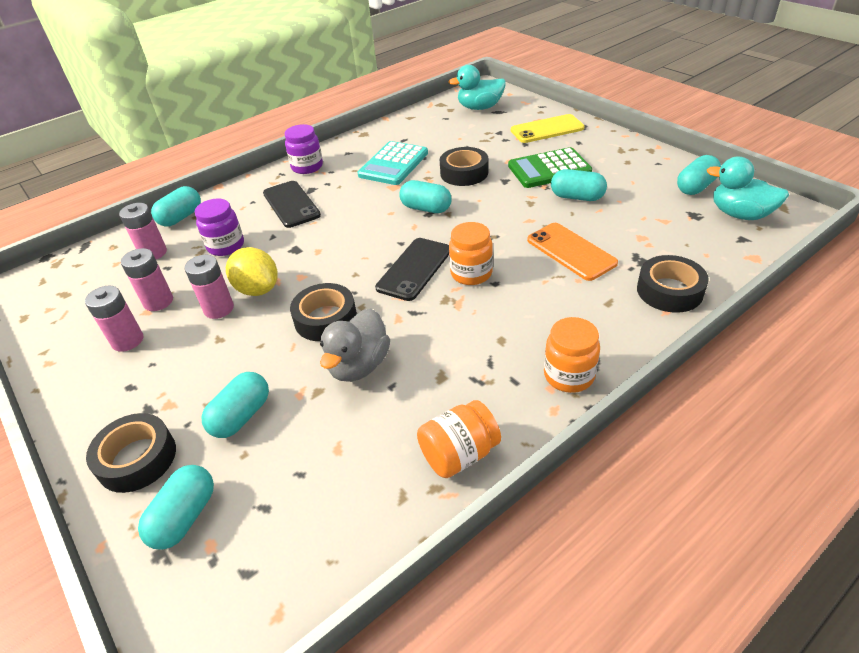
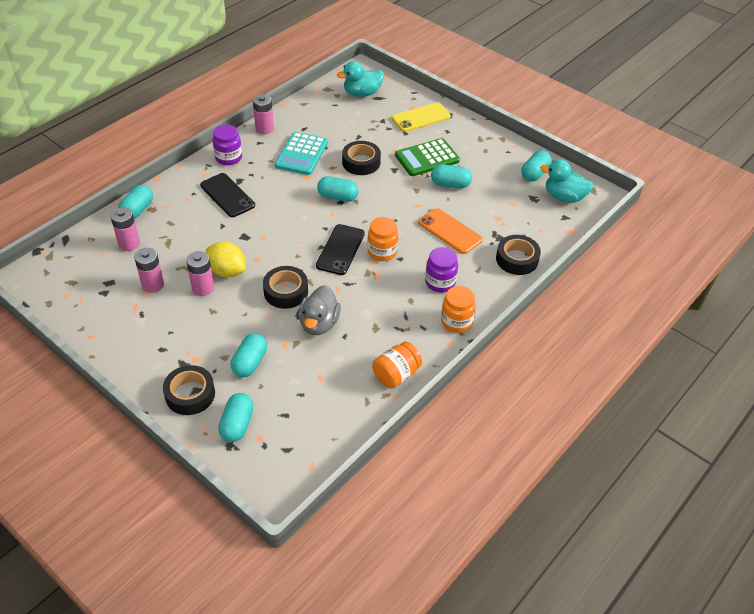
camera: 15 degrees left, 5 degrees up
pink battery [85,286,143,352] -> pink battery moved to [253,94,274,134]
purple jar [195,199,244,256] -> purple jar moved to [425,247,458,293]

